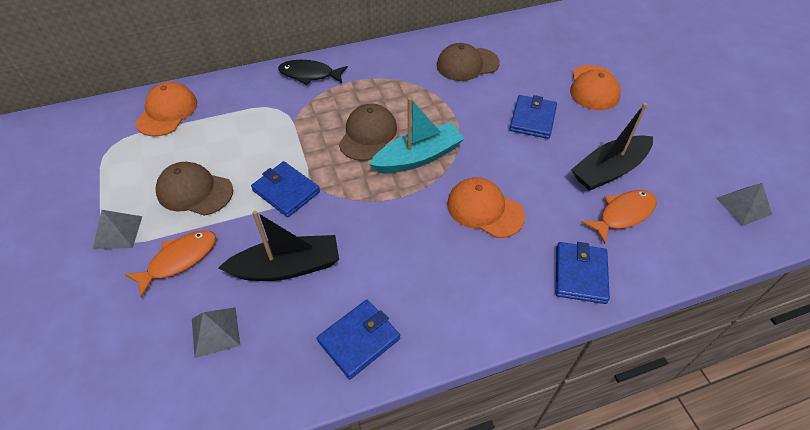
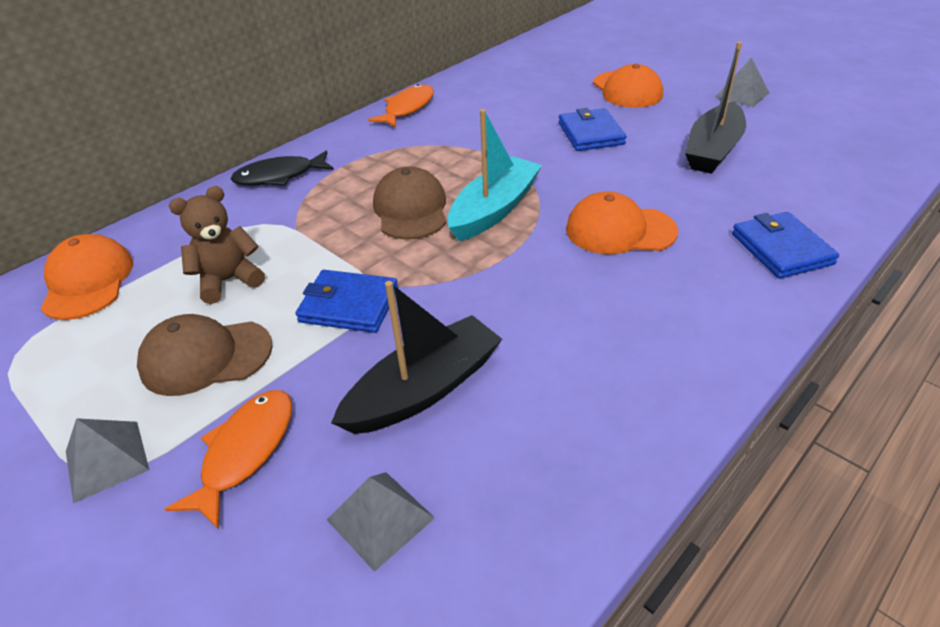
camera: 25 degrees left, 10 degrees down
blue wallet [317,300,400,379] -> none
brown cap [437,43,500,81] -> none
orange fish [581,190,657,244] -> orange fish moved to [368,84,434,128]
grey pyramid [716,183,772,226] -> grey pyramid moved to [716,58,770,107]
none -> brown teddy bear [169,186,265,304]

